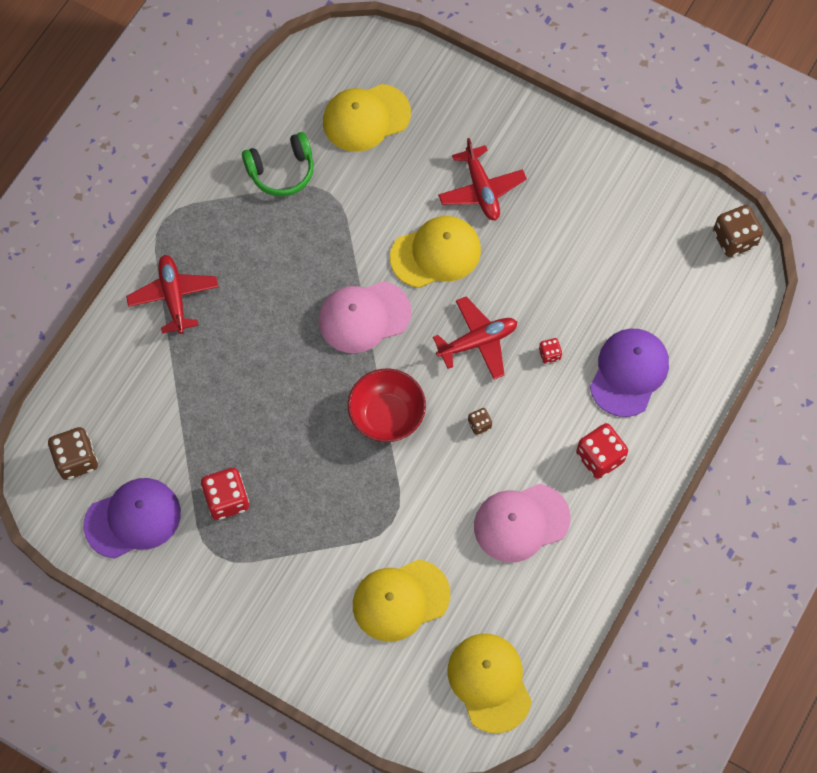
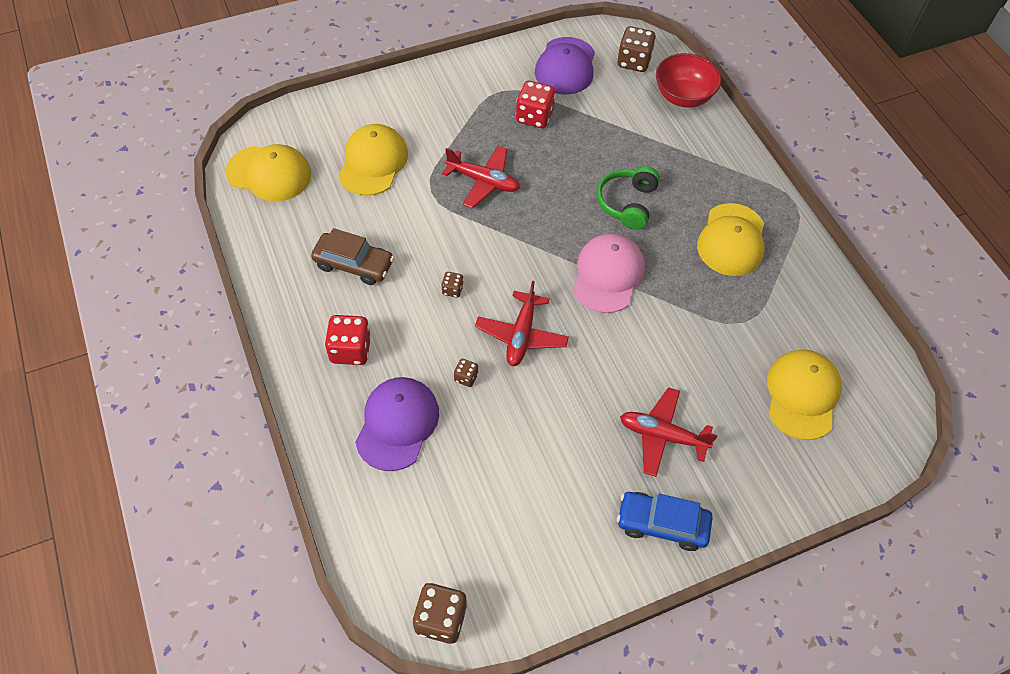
camera: 125 degrees right, 10 degrees down
red plane [126,255,218,334] -> red plane moved to [442,146,520,209]
green headphones [242,132,314,196] -> green headphones moved to [597,166,660,230]
red bowl [348,368,426,442] -> red bowl moved to [656,53,722,107]
yellow cap [390,216,481,288] -> yellow cap moved to [697,203,765,276]
pink cap [474,484,570,562] -> brown car [311,228,394,285]
red dice [539,338,562,364] -> brown dice [454,359,478,387]
purple cap [590,329,669,417] -> purple cap turned 135 degrees counterclockwise [355,377,439,471]
none -> blue car [617,492,713,551]

